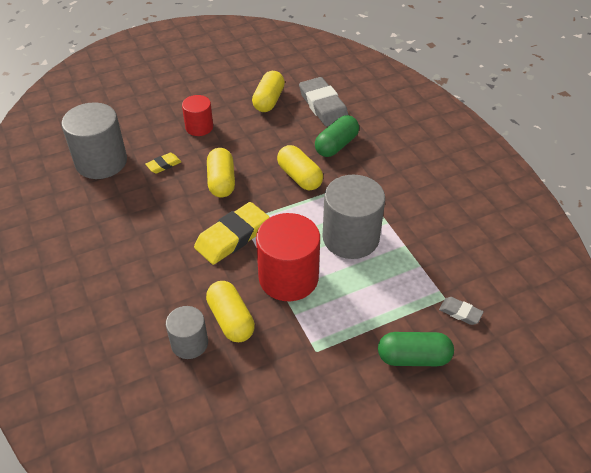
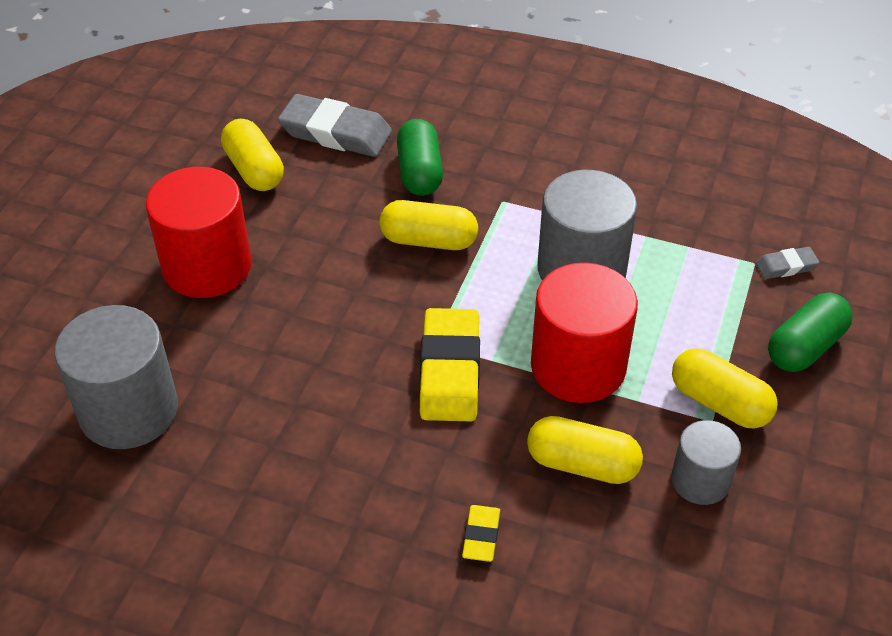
camera: 45 degrees left, 0 degrees up
yellow eraser [145,153,181,174] -> yellow eraser moved to [462,505,500,562]
grey cylinder [166,306,208,359] -> grey cylinder moved to [671,420,741,505]
red cylinder [182,95,213,136] -> red cylinder [145,167,252,298], size x1.75
yellow capsule [207,148,235,197] -> yellow capsule moved to [672,348,778,428]

